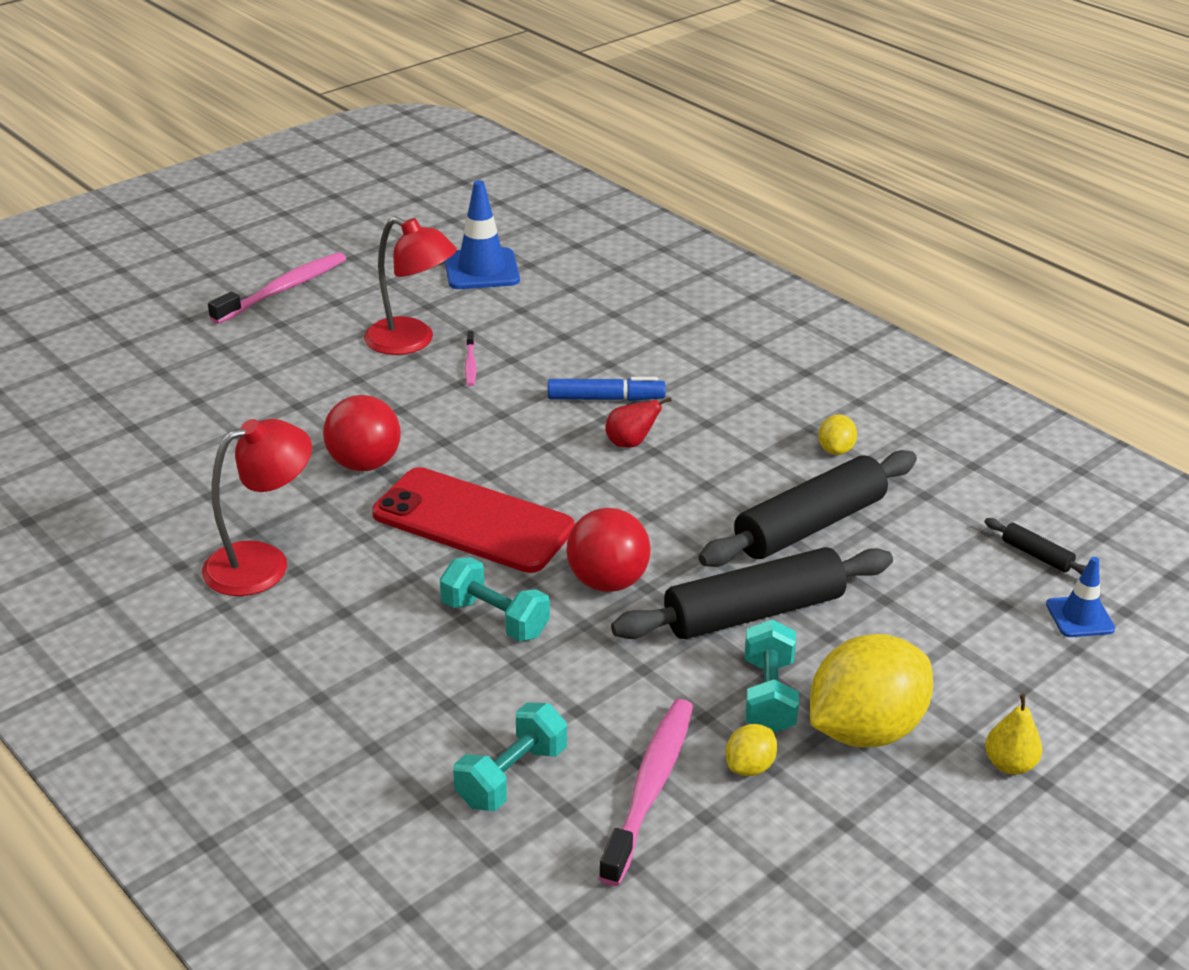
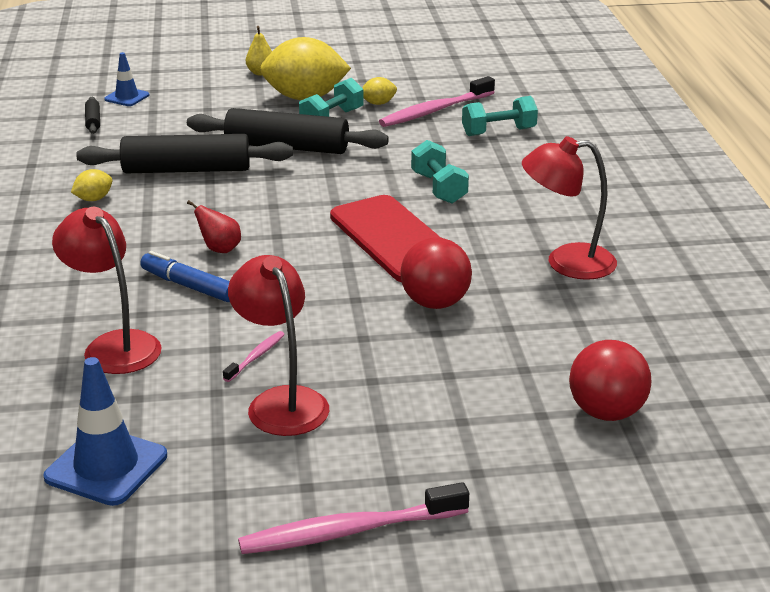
camera: 145 degrees left, 5 degrees down
red ball [566,508,651,592] -> red ball moved to [569,340,651,421]
none -> red lamp [52,207,162,374]

